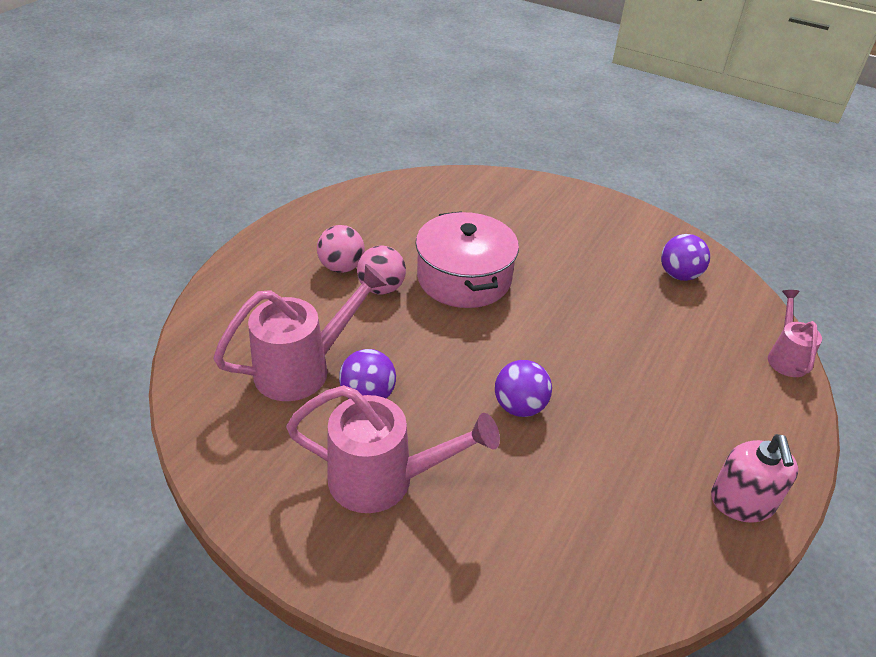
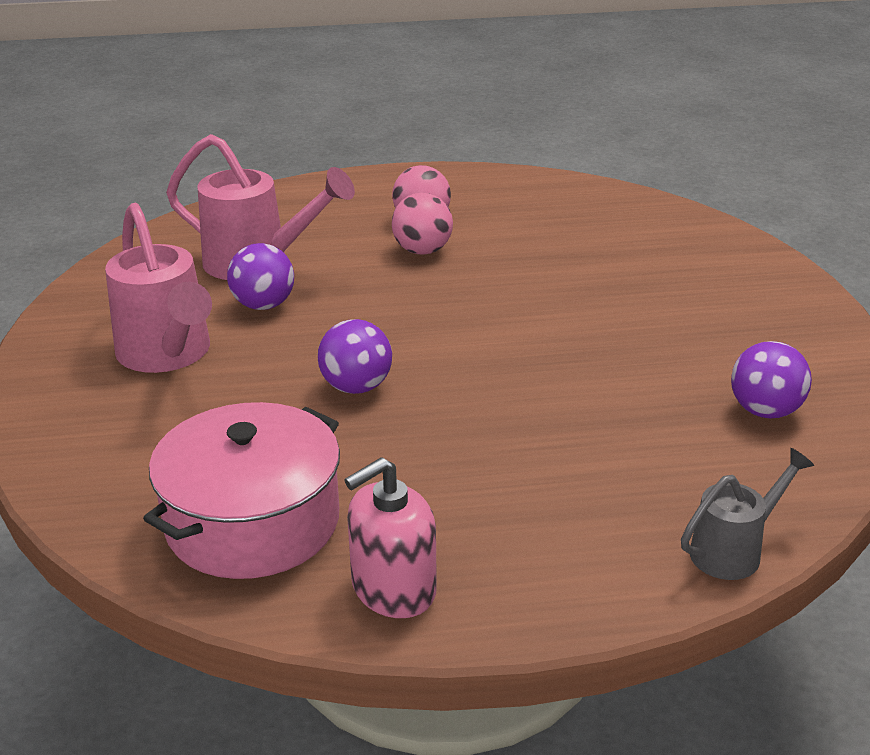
camera: 55 degrees right, 10 degrees down
pink pot [416,211,519,308] -> pink pot moved to [143,402,340,579]
pink watering can [768,290,822,377] -> grey watering can [681,448,814,580]

